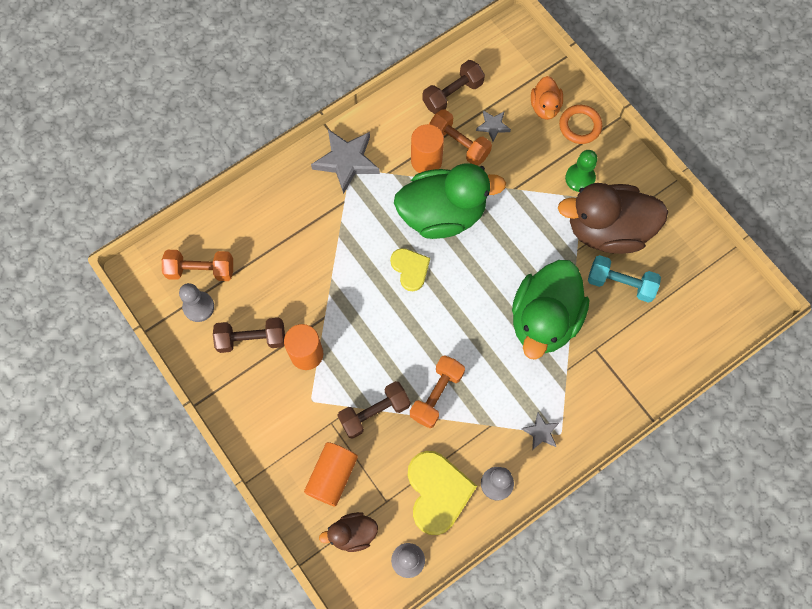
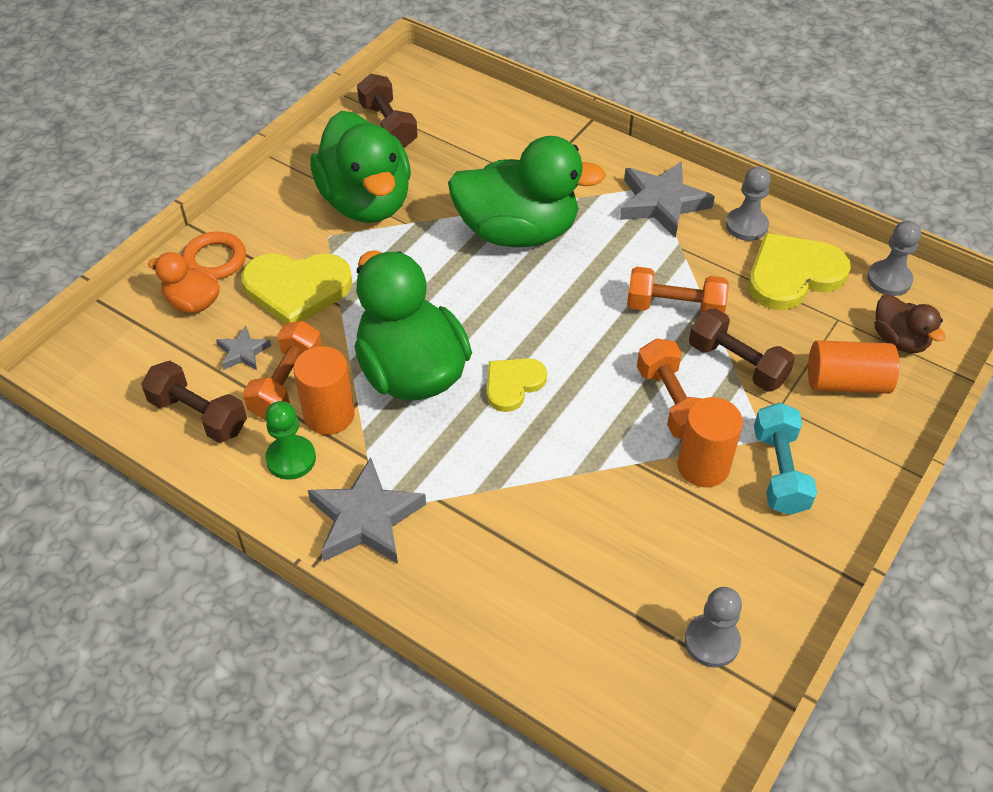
camera: 110 degrees left, 20 degrees down
orange dumbbell [162,250,233,281] -> orange dumbbell moved to [637,338,702,439]
brown dumbbell [213,318,285,353] -> brown dumbbell moved to [357,74,418,148]
grey star [522,412,559,450] -> grey star [620,161,715,238], size x1.95
orange duck [531,76,563,120] -> orange duck turned 135 degrees counterclockwise [148,252,220,313]
brown duck [558,183,668,254] -> green duck [310,111,411,223]
green pawn [565,150,597,192] -> green pawn moved to [265,401,316,480]
turquoise dumbbell [588,255,661,303] -> turquoise dumbbell moved to [754,403,817,515]
none -> yellow heart [241,253,353,324]

